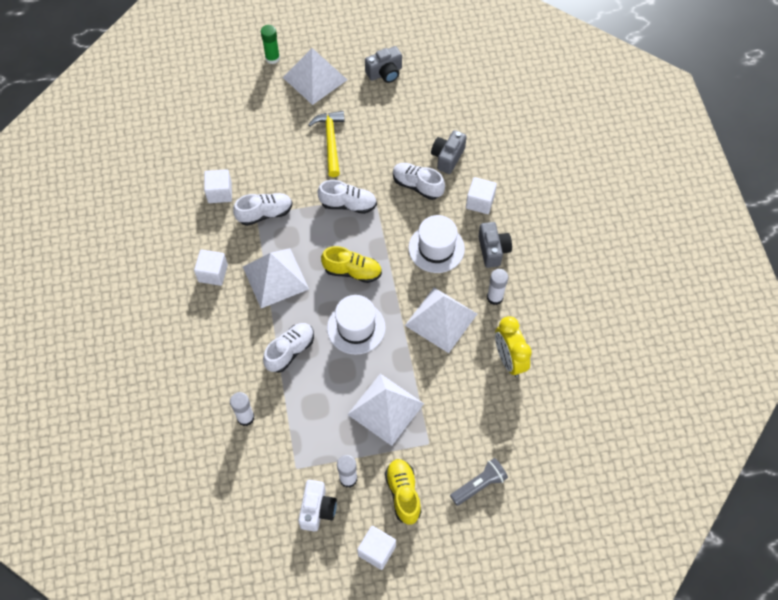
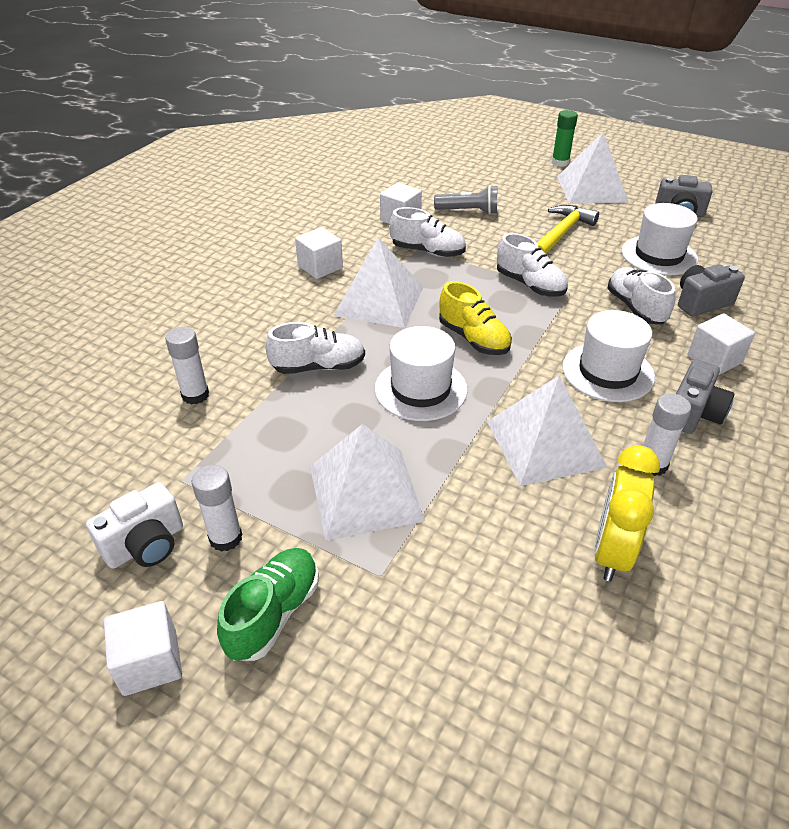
camera: 40 degrees right, 20 degrees down
yellow shoe [385,459,421,525] -> green shoe [217,548,319,661]
grey flashlight [450,458,508,506] -> grey flashlight moved to [434,185,497,215]
none -> white hat [621,203,698,275]

